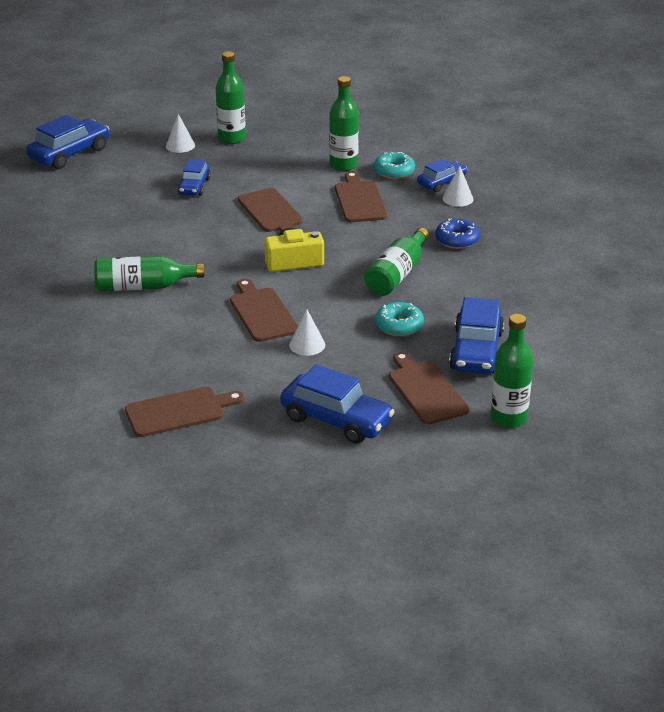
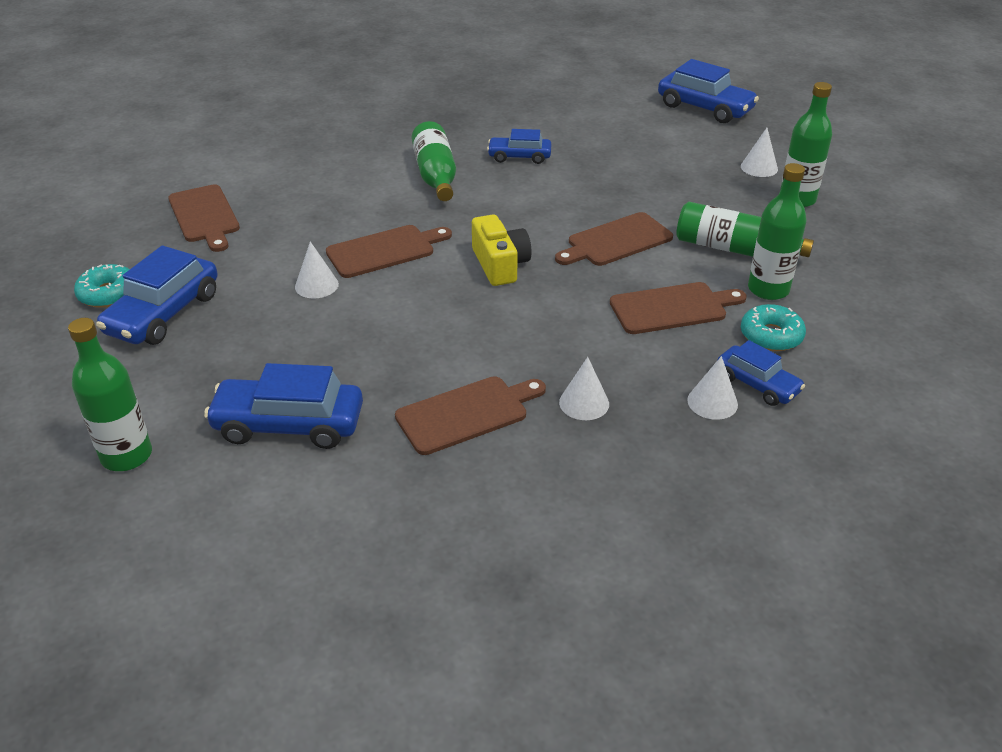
camera: 85 degrees right, 5 degrees up
blue car [178,159,211,196] -> blue car moved to [487,129,551,164]
green bottle [364,228,429,296] -> green bottle moved to [676,202,814,257]
turquoise donut [375,302,424,336] -> turquoise donut moved to [74,264,130,308]
brown cutting board [389,352,469,424] -> brown cutting board moved to [395,376,546,455]
blue donut [435,219,480,249] -> white cone [559,357,609,420]

